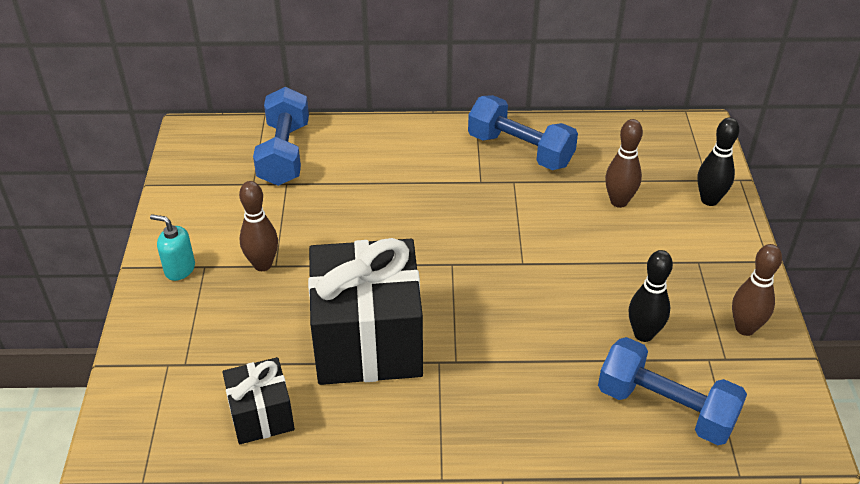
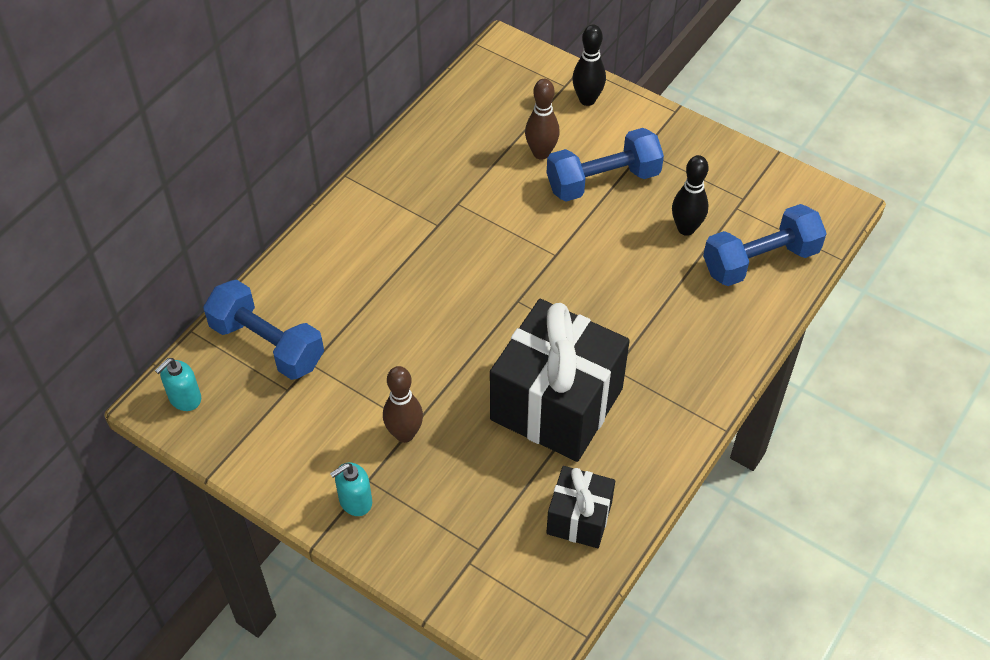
camera: 55 degrees left, 10 degrees up
blue dumbbell [468,95,578,170] -> blue dumbbell moved to [547,128,664,202]
brown bowling pin [732,244,782,336] -> none
none -> turquoise soap dispenser [155,358,201,411]

